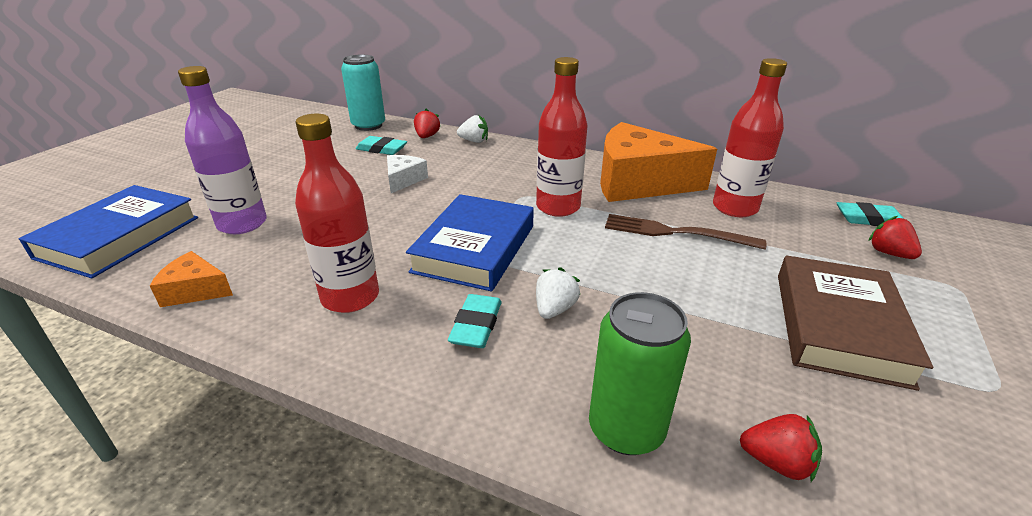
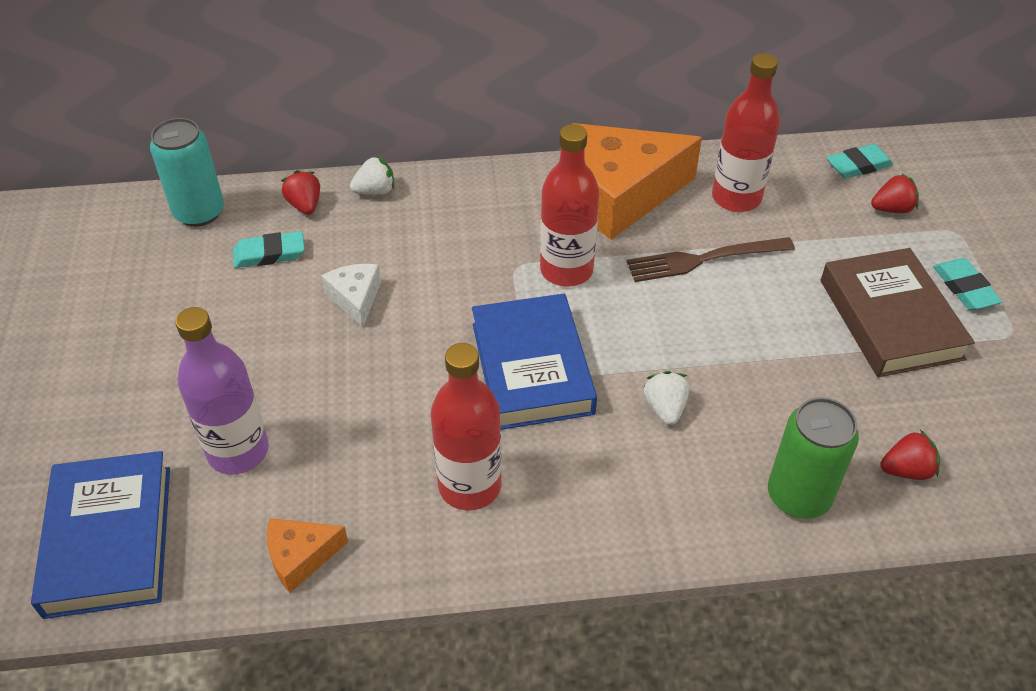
camera: 30 degrees left, 15 degrees up
turquoise eraser [448,294,502,348] -> turquoise eraser moved to [933,258,1003,310]
red strawberry [869,216,922,259] -> red strawberry turned 135 degrees clockwise [871,174,919,213]

